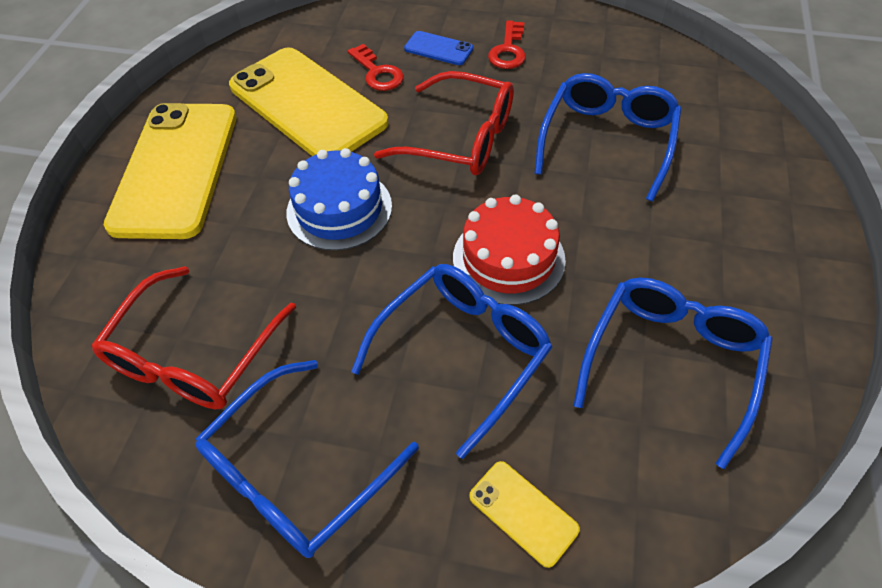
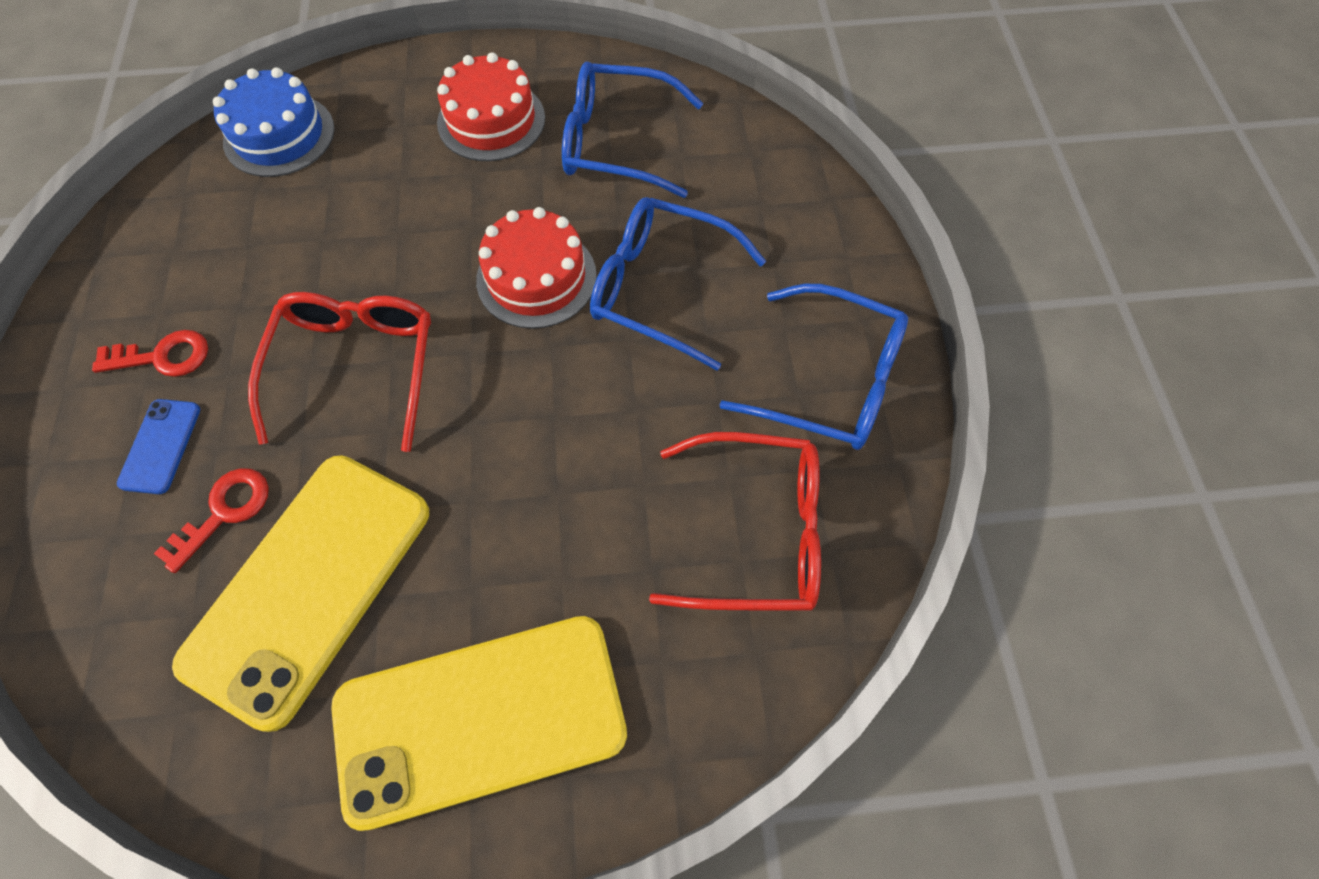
camera: 110 degrees left, 10 degrees up
blue cake [286,148,392,251] -> blue cake moved to [213,67,335,177]
yellow phone [469,461,580,568] -> none
blue glasses [535,73,681,202] -> none
none -> red cake [437,52,545,161]

